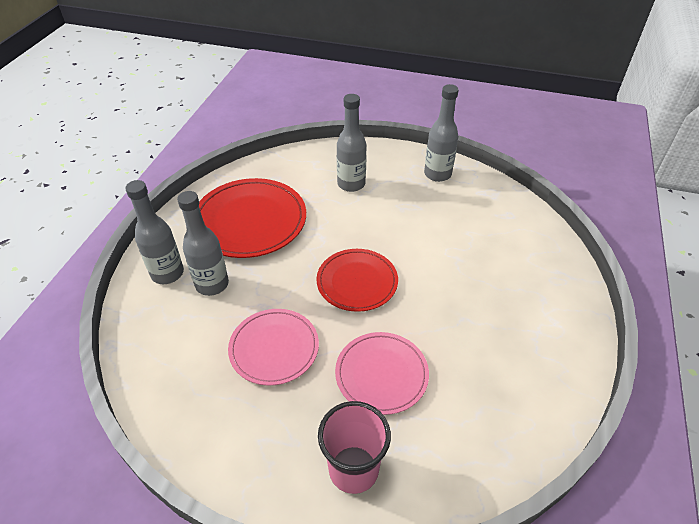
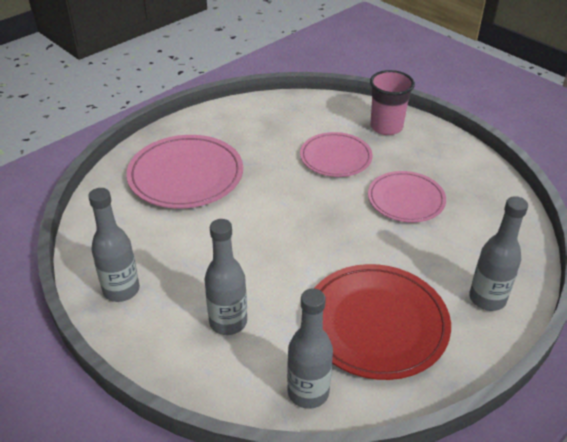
camera: 150 degrees left, 5 degrees down
grey bottle [177,191,229,296] -> grey bottle moved to [287,288,333,409]
red plate [316,249,398,312] -> none
none -> pink plate [126,135,243,208]

